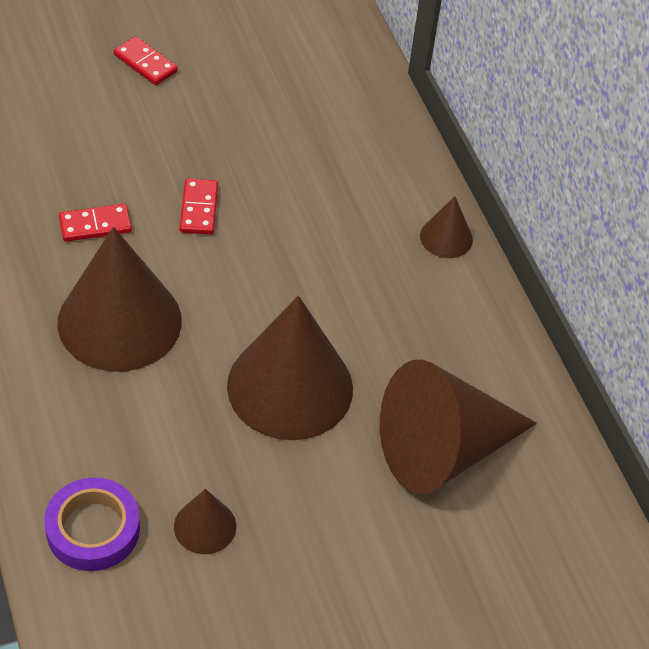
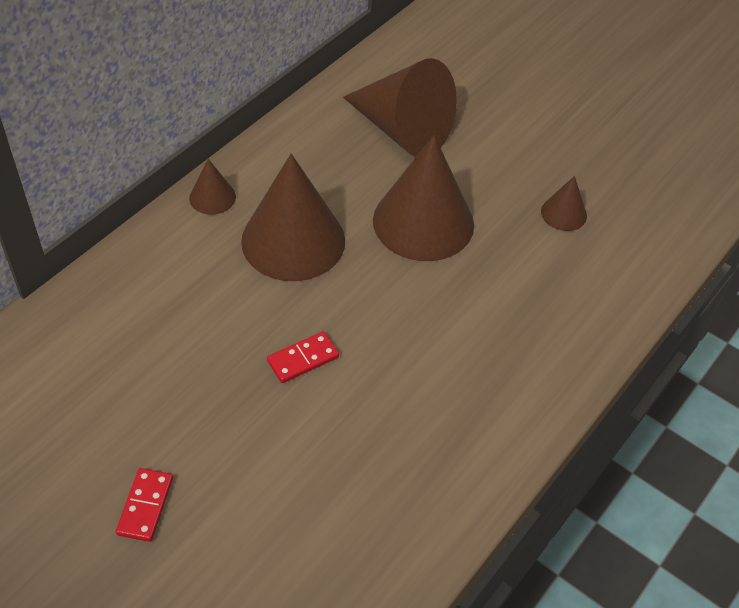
camera: 120 degrees left, 0 degrees up
purple tape [44,477,140,571] -> none
brown cone [58,227,182,372] -> brown cone moved to [241,154,345,281]
red domino [59,204,132,242] -> none

